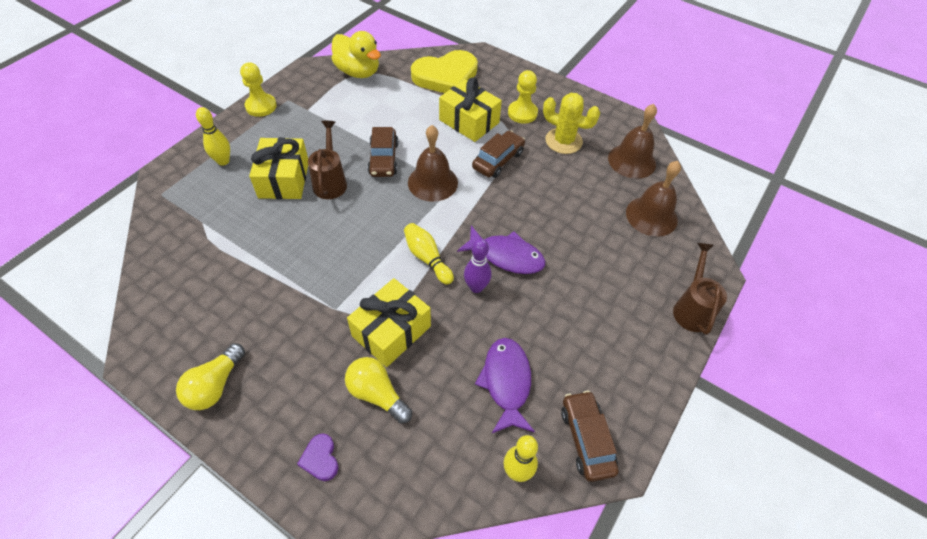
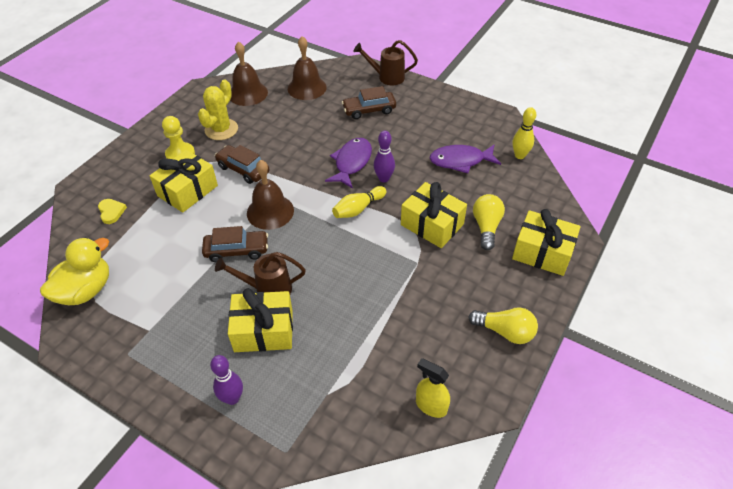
camera: 90 degrees left, 5 degrees down
yellow bowling pin [196,107,230,166] -> purple bowling pin [210,355,243,405]
yellow pawn [240,62,277,117] -> none
purple heart [297,434,338,481] -> yellow gift [512,209,581,276]
yellow light bulb [345,357,412,424] -> yellow light bulb turned 150 degrees clockwise [473,194,505,250]
yellow heart [411,50,478,93] -> yellow heart [98,199,127,224], size x0.42
brown car [561,390,619,482] -> brown car moved to [342,86,396,119]
none -> yellow spray bottle [416,358,450,418]

